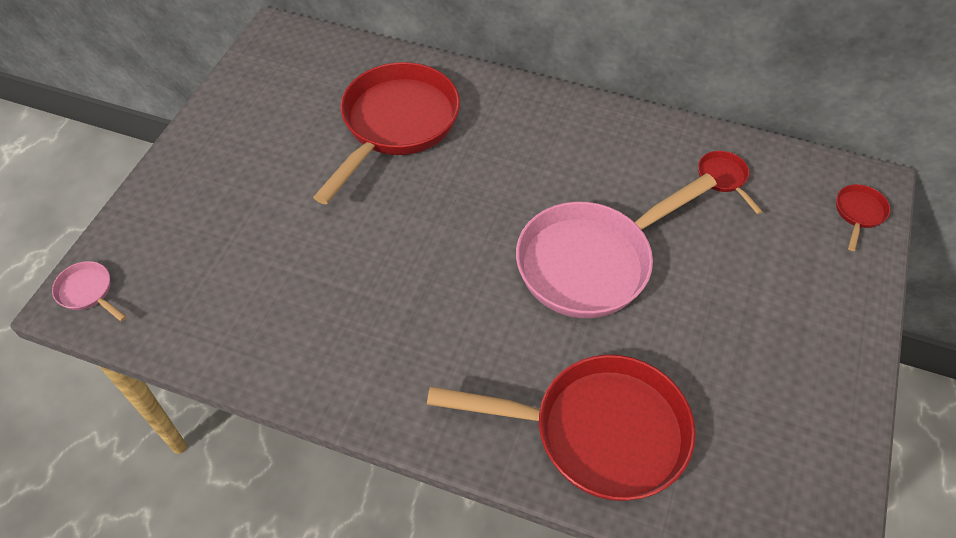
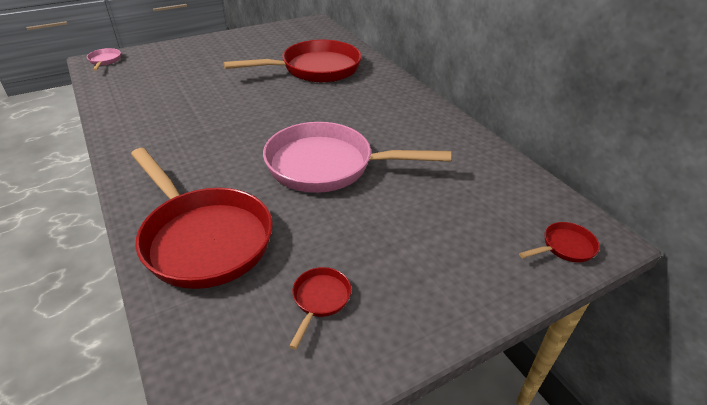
camera: 40 degrees right, 15 degrees down
red pan [698,151,763,214] -> red pan moved to [289,267,351,349]

